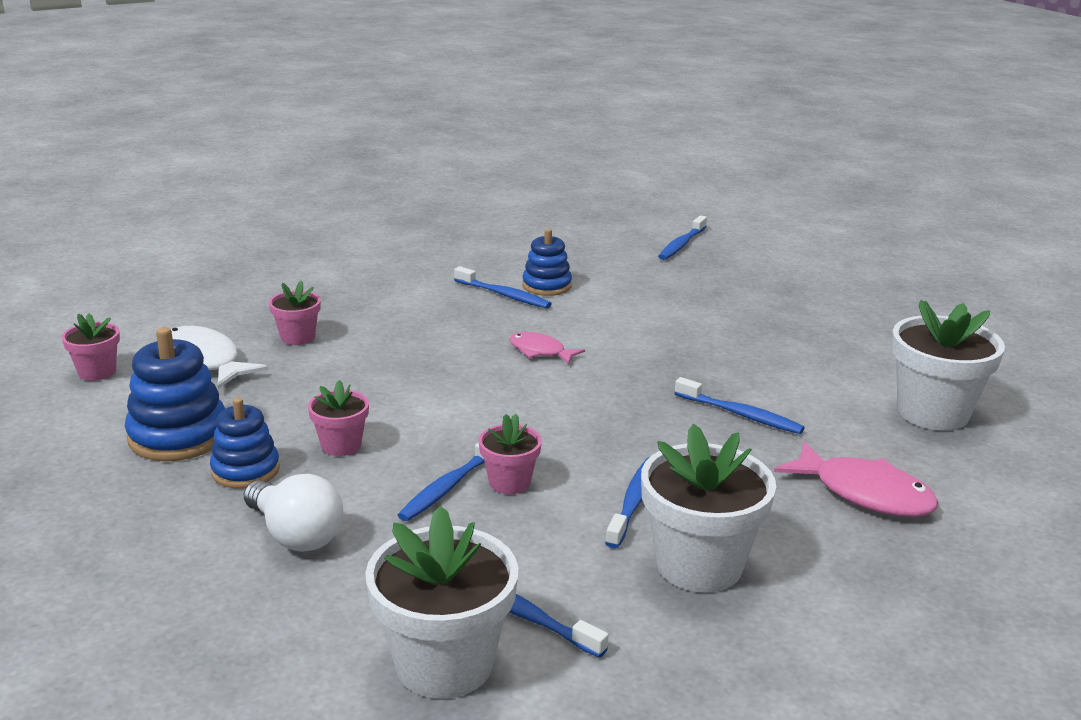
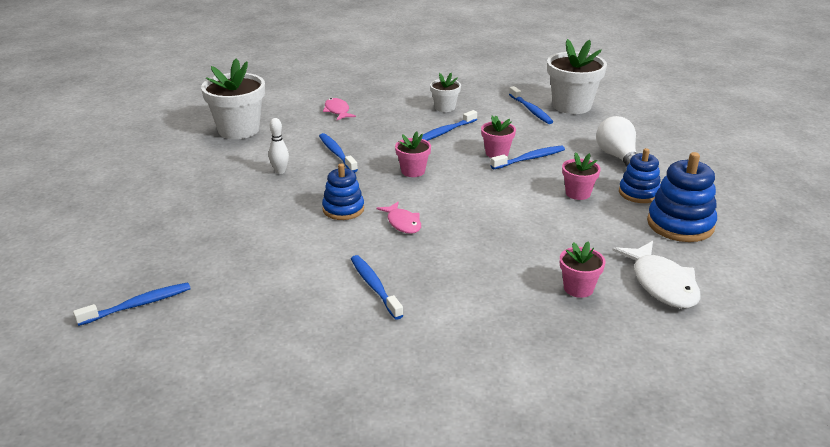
camera: 150 degrees left, 5 degrees up
pink flower pot [62,314,120,381] -> pink flower pot moved to [395,131,431,177]
blue stacking toy [522,229,572,296] -> blue stacking toy moved to [322,164,364,220]
white flower pot [641,424,776,593] -> white flower pot [430,73,461,112], size x0.53
pink fish [774,441,938,517] -> pink fish [323,98,356,120], size x0.60
none -> white bowling pin [269,118,289,174]

